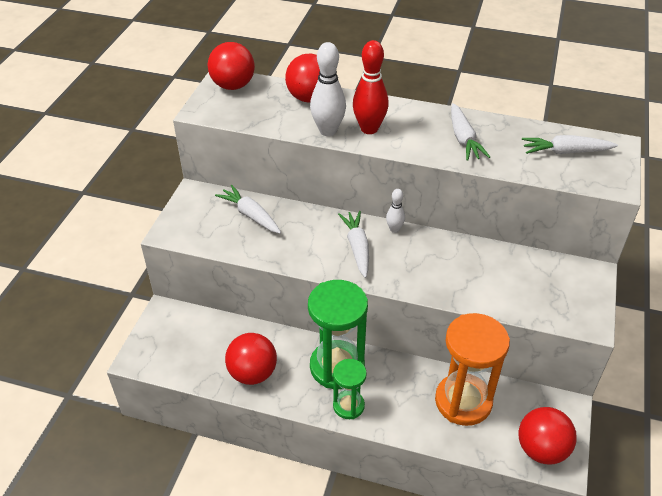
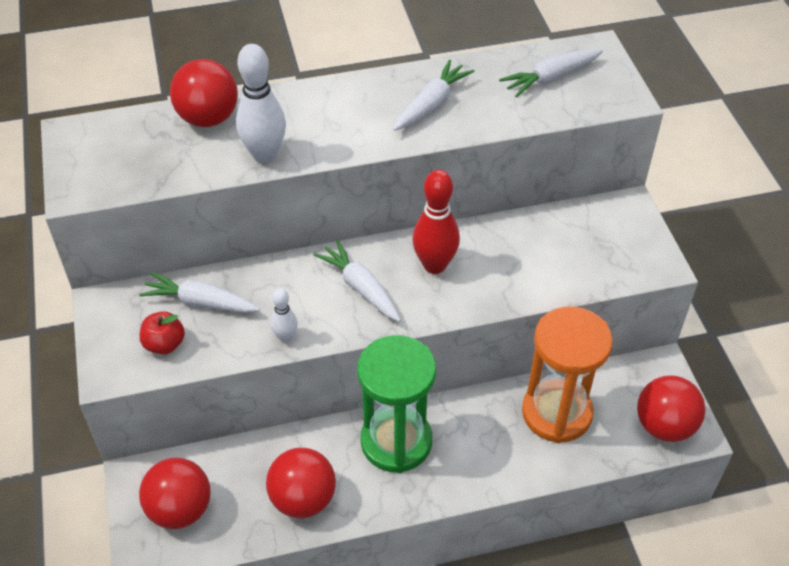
camera: 30 degrees left, 5 degrees up
red ball [208,42,255,90] -> red ball moved to [139,458,211,529]
green hourglass [333,359,367,419] -> none
red bowling pin [353,40,389,134] -> red bowling pin moved to [412,170,460,274]
white bowling pin [386,189,405,233] -> white bowling pin moved to [271,288,298,343]
white carrot [451,103,490,161] -> white carrot turned 105 degrees counterclockwise [393,60,475,131]
none -> red apple [140,311,185,355]

